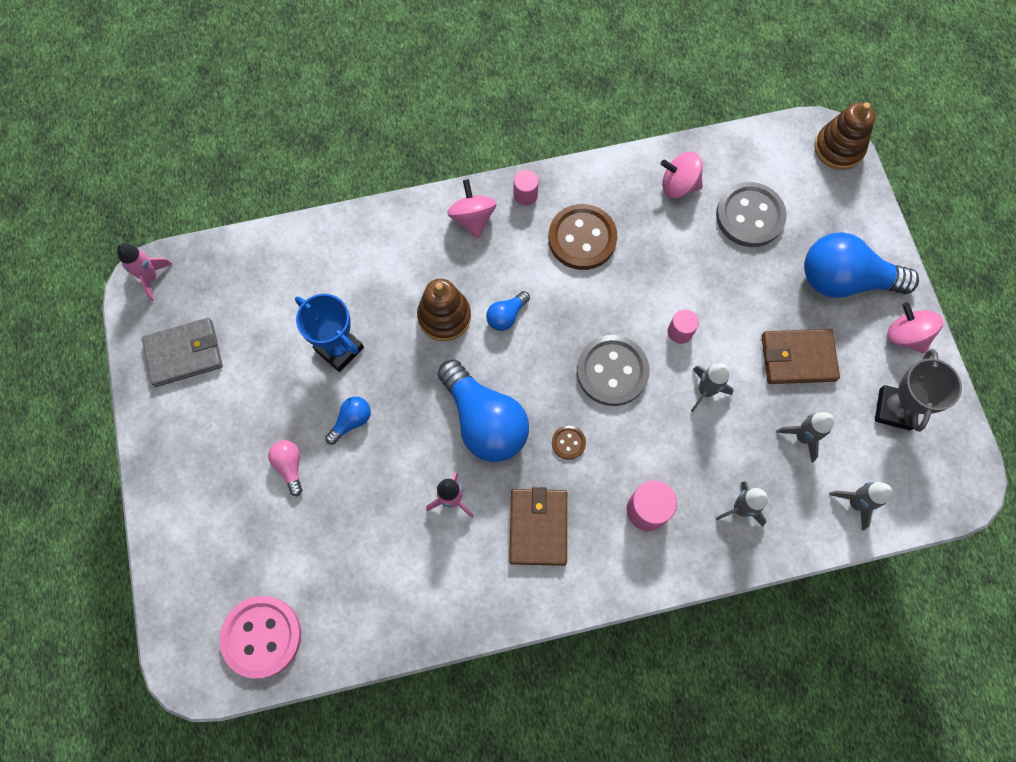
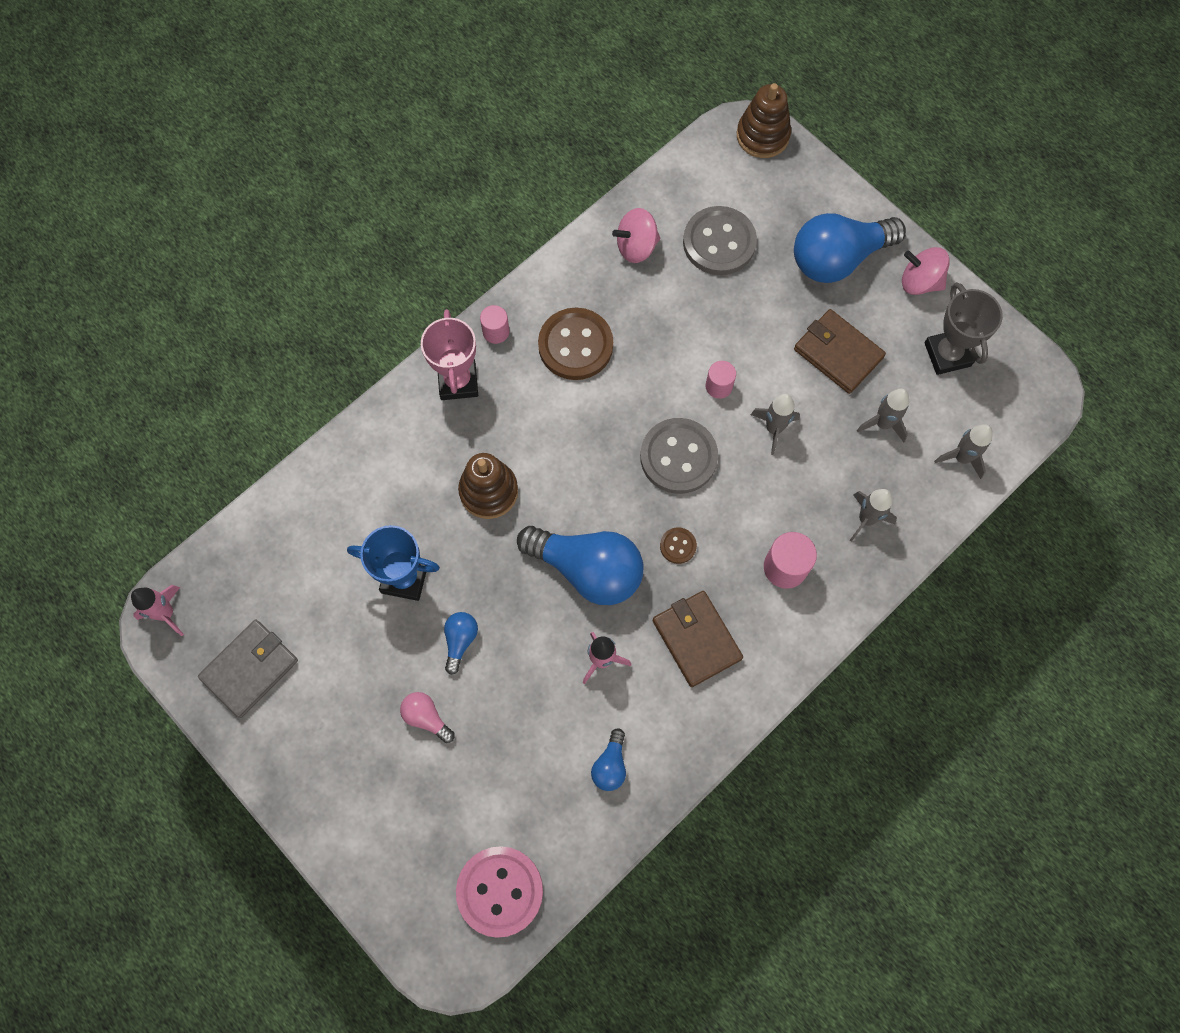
camera: 30 degrees left, 0 degrees up
pink spinning top [447,179,497,238] -> pink trophy [421,309,478,400]
blue light bulb [486,291,530,331] -> blue light bulb moved to [591,728,626,791]
brown wallet [761,329,840,384] -> brown wallet turned 75 degrees clockwise [794,309,886,394]

